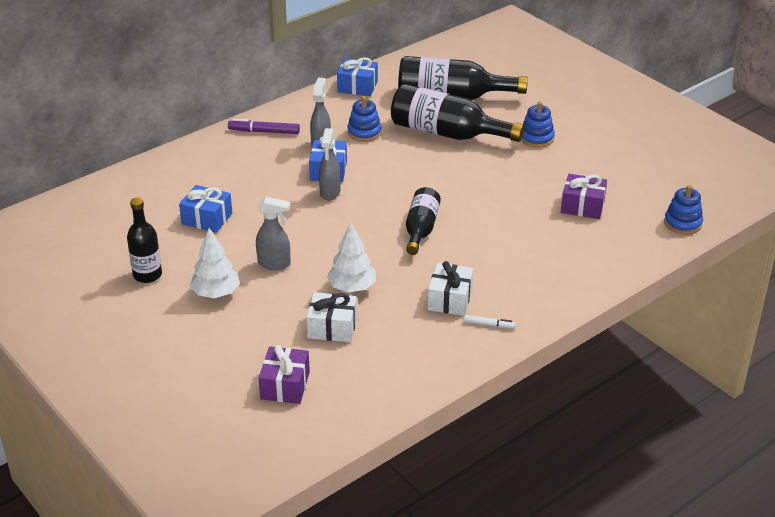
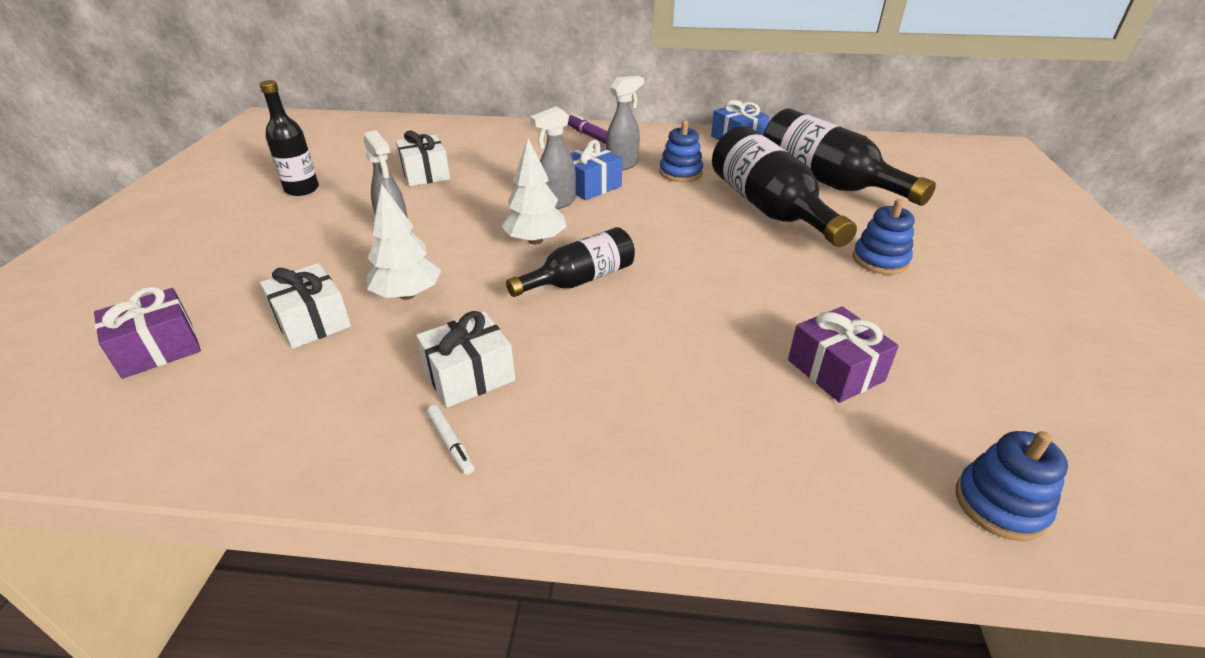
camera: 45 degrees right, 0 degrees up
blue gift [179,185,232,233] -> white gift [396,131,450,186]
white tree [190,228,240,298] -> white tree moved to [501,139,567,245]

